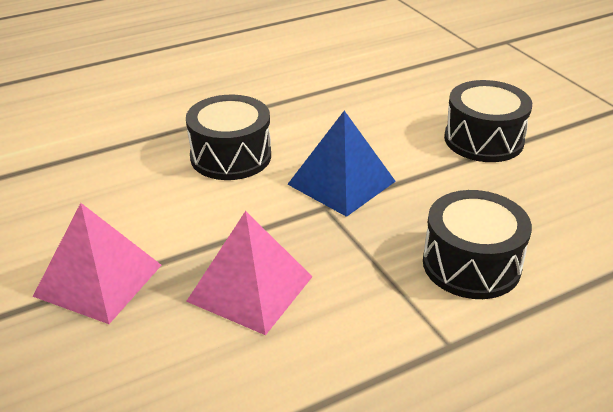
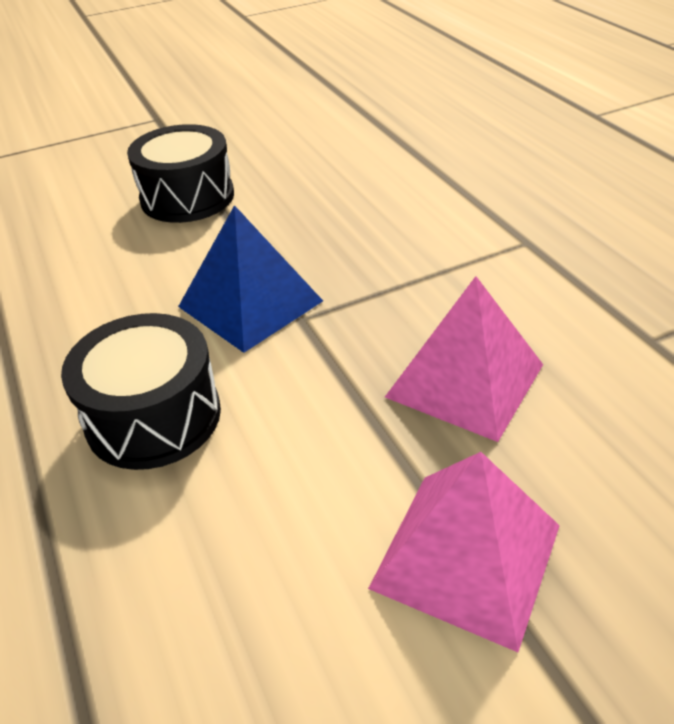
camera: 85 degrees left, 5 degrees up
black drum [423,190,532,299] -> none

